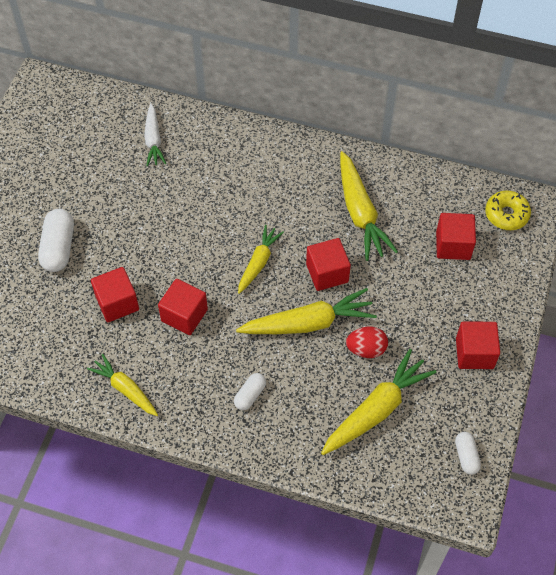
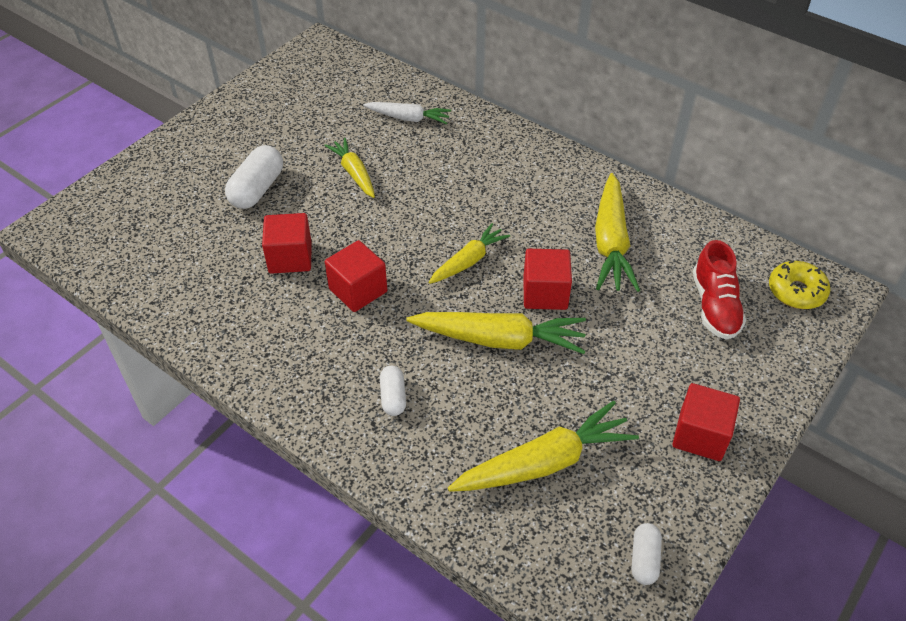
camera: 20 degrees right, 10 degrees down
yellow carrot [87,354,158,416] -> yellow carrot moved to [324,138,375,198]
white carrot [144,103,166,166] -> white carrot turned 90 degrees counterclockwise [363,102,451,124]
white capsule [234,373,266,410] -> white capsule turned 60 degrees counterclockwise [380,366,406,416]
red egg [346,327,388,358] -> none
red cube [436,213,476,260] -> red shoe [693,240,746,340]

